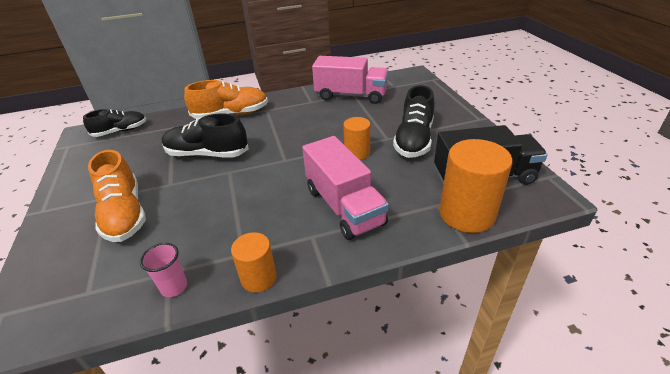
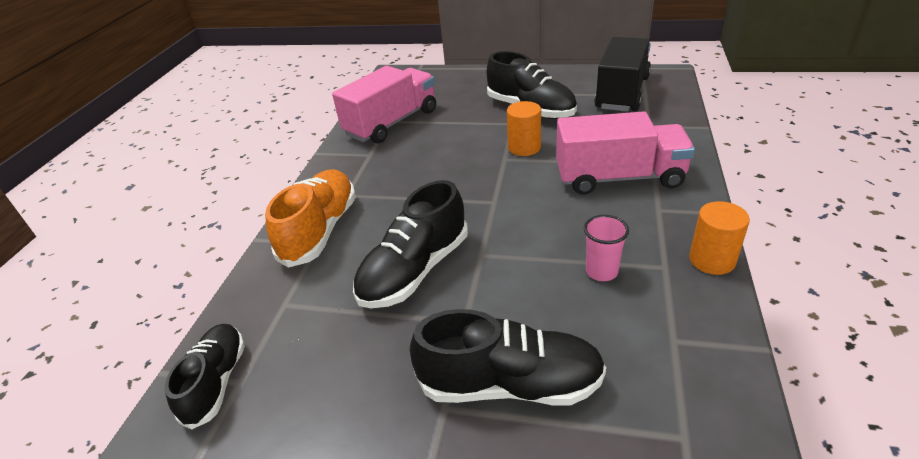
camera: 60 degrees left, 0 degrees up
orange shoe [88,150,146,242] -> black shoe [410,309,606,406]
pink cup [140,243,187,297] -> pink cup moved to [584,215,629,281]
orange cylinder [439,139,513,233] -> none

